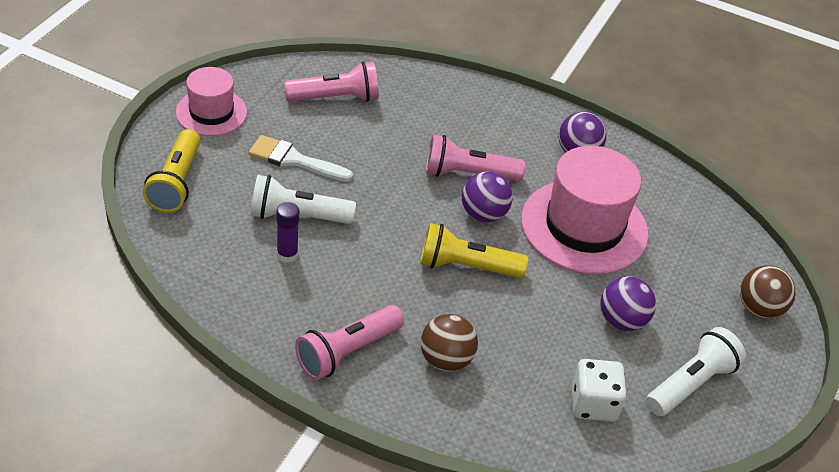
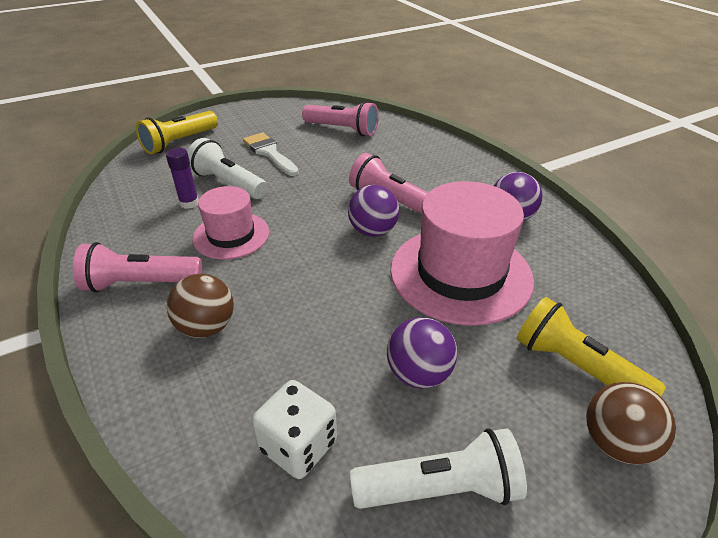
camera: 40 degrees right, 5 degrees down
pink hat [176,67,247,136] -> pink hat moved to [192,186,269,260]
yellow flashlight [420,223,528,278] -> yellow flashlight moved to [517,297,666,396]

